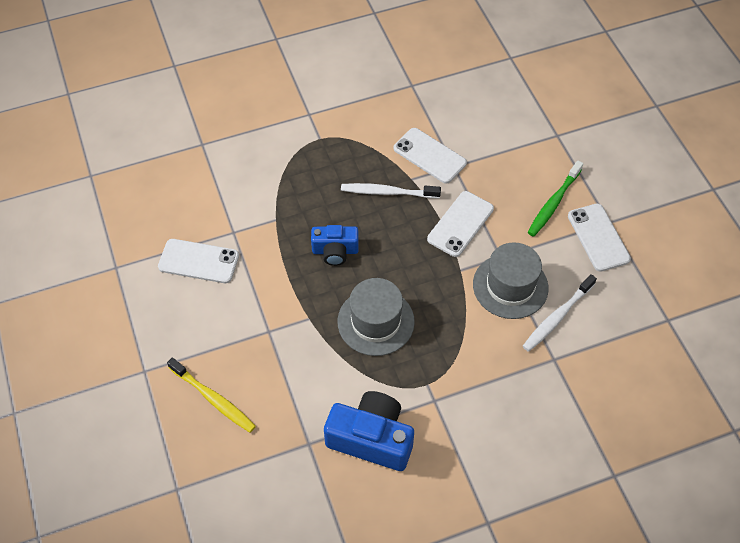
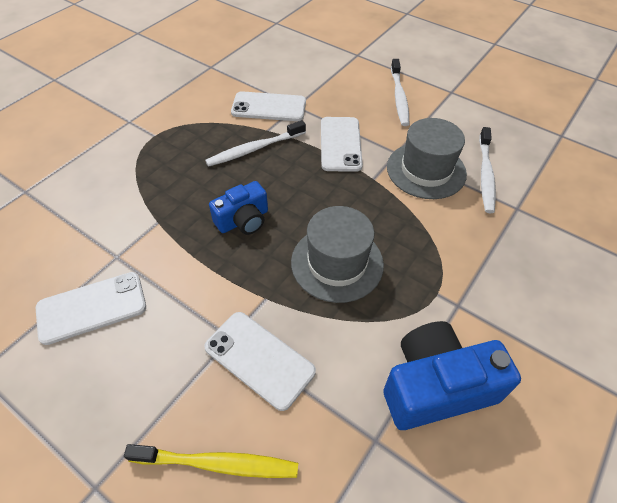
camera: 35 degrees left, 5 degrees down
green toothbrush [528,160,583,237] -> white toothbrush [391,59,409,126]
white phone [568,203,631,272] -> white phone moved to [204,312,316,411]

